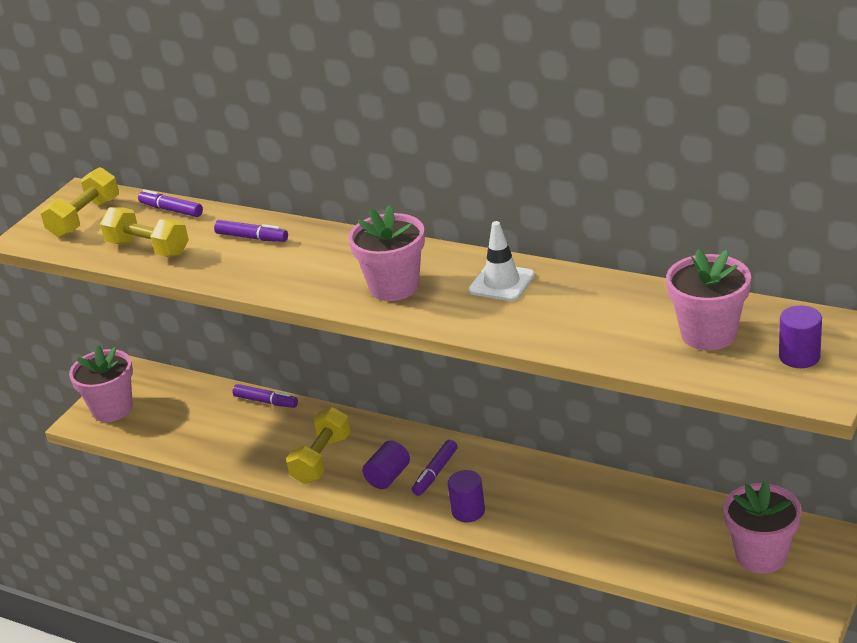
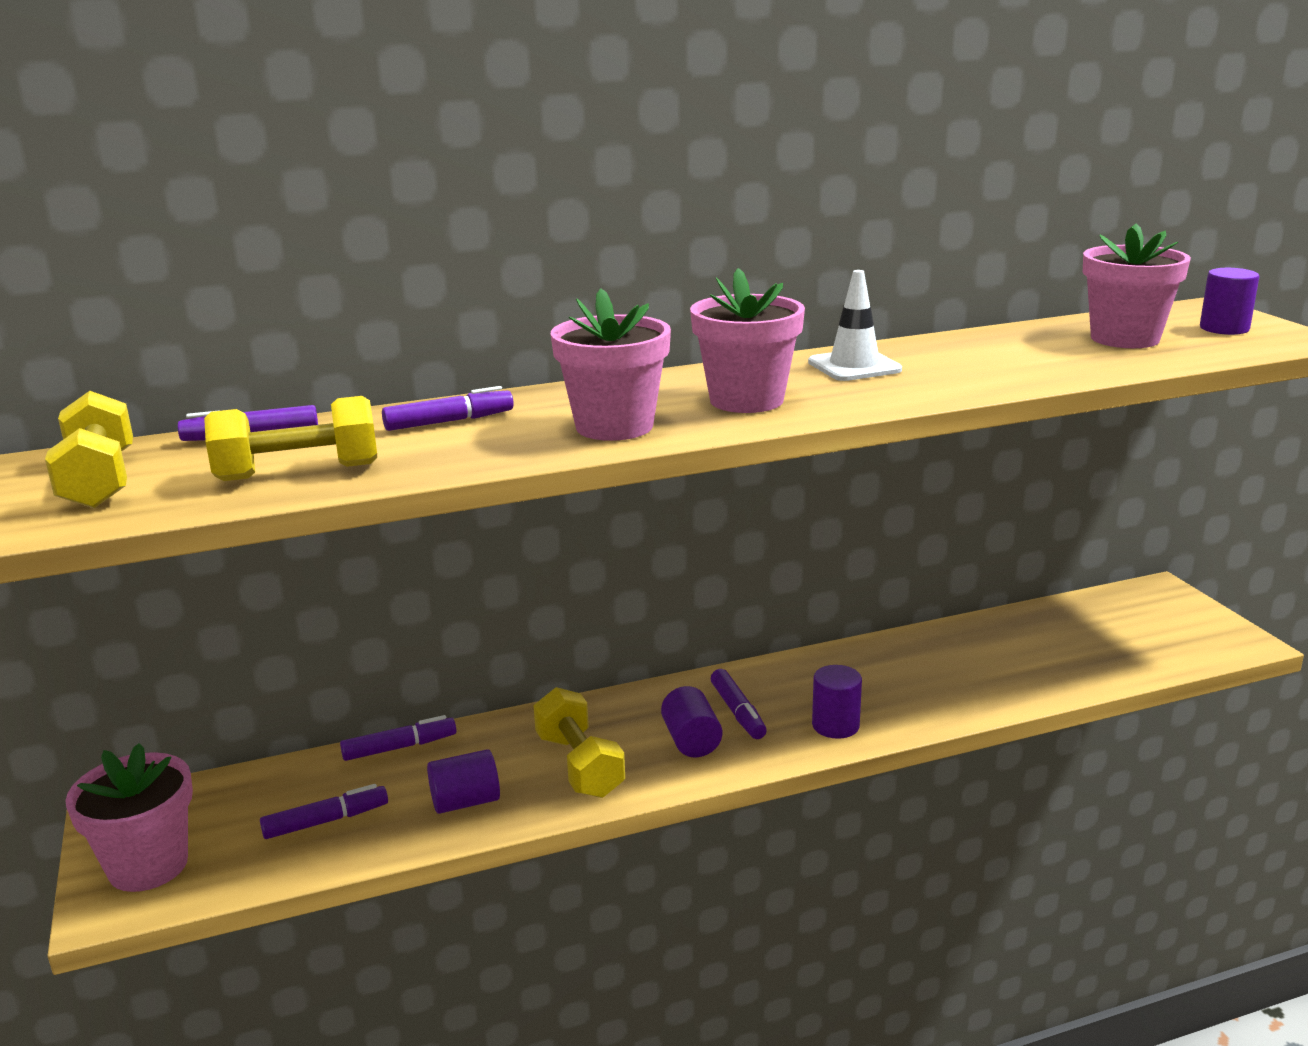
camera: 50 degrees left, 10 degrees down
pink flower pot [723,481,802,573] -> pink flower pot moved to [551,288,671,441]
none -> purple marker [260,784,388,839]
none -> purple cylinder [427,749,500,814]

